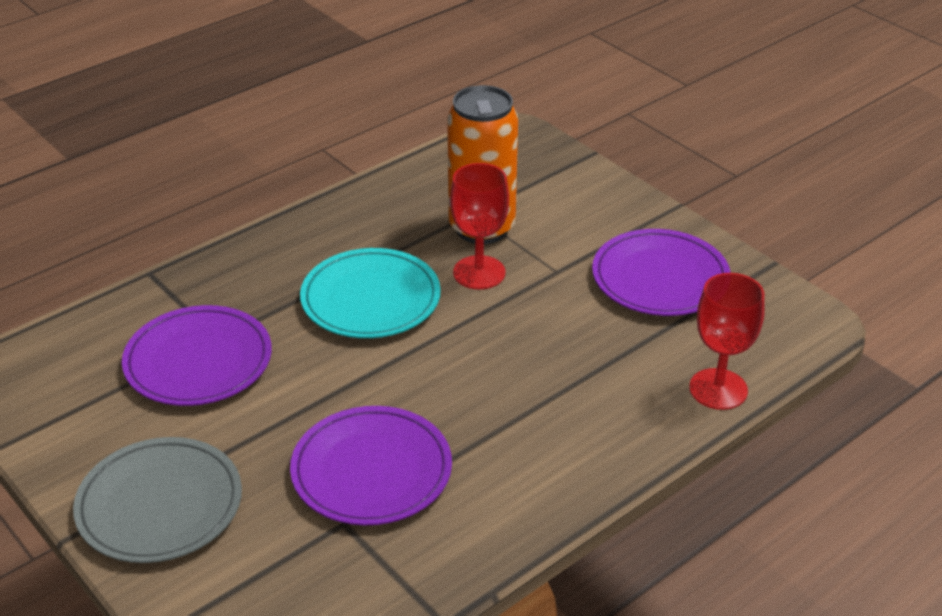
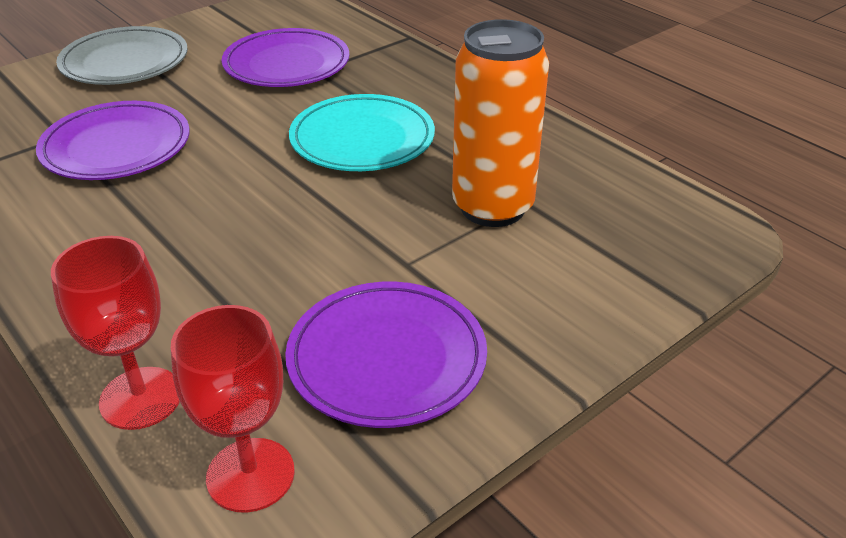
camera: 90 degrees right, 0 degrees up
red goblet [450,163,509,289] -> red goblet moved to [171,305,295,513]

